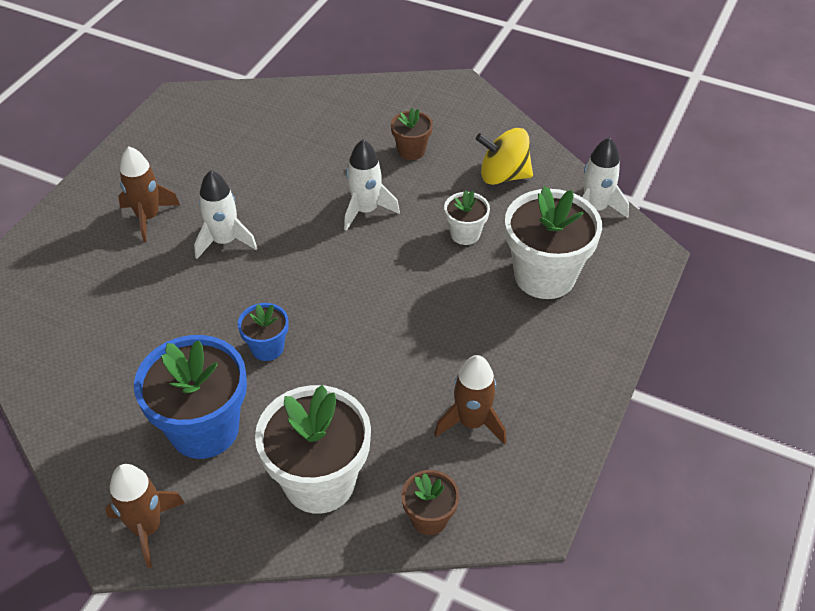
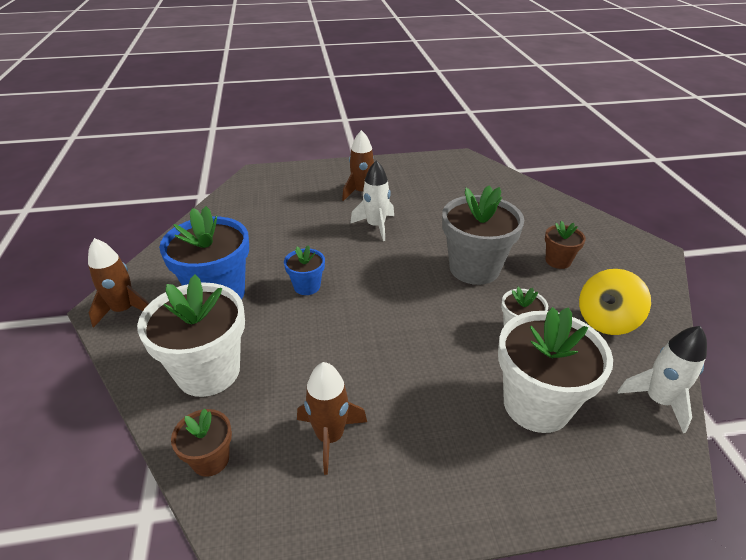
camera: 55 degrees right, 10 degrees down
white rocket [344,140,400,231] -> grey flower pot [442,185,524,285]
yellow spinning top [476,128,533,185] -> yellow spinning top turned 105 degrees counterclockwise [579,269,651,335]

